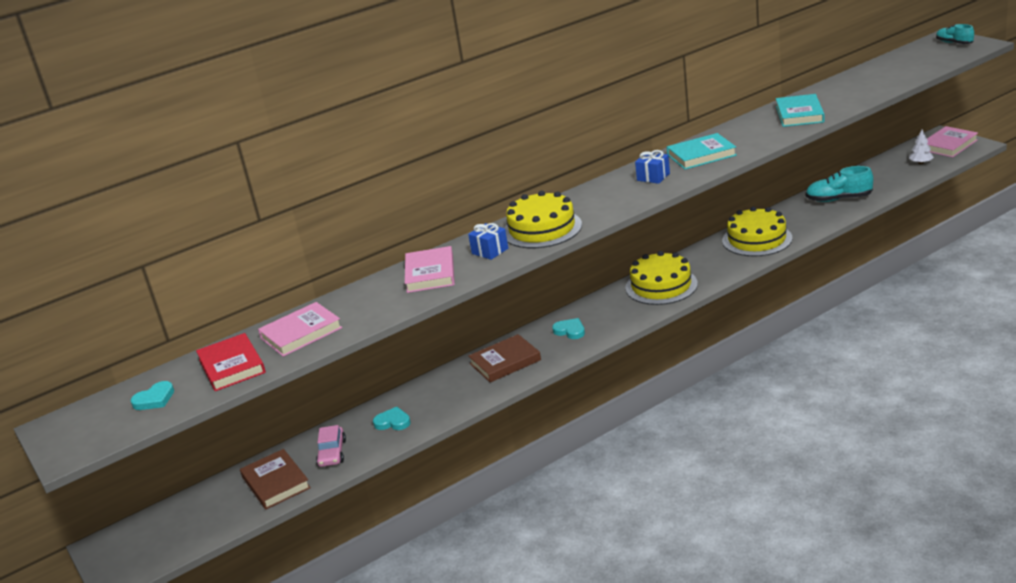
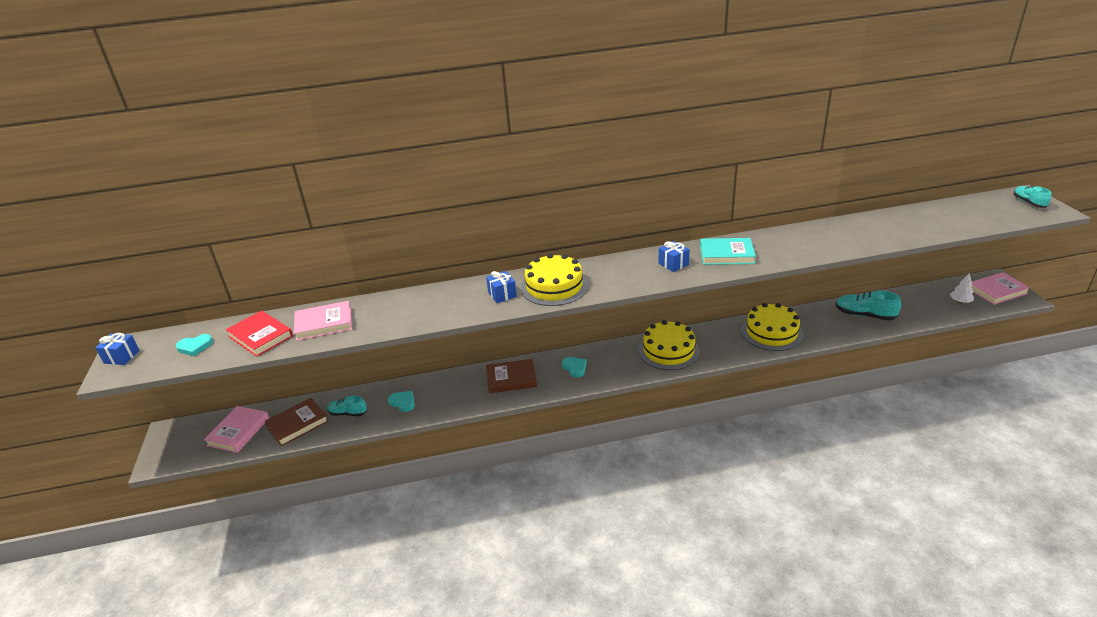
camera: 20 degrees right, 5 degrees up
red book [196,333,266,391] -> red book turned 45 degrees counterclockwise [226,311,293,357]
brown book [240,449,311,510] -> brown book turned 60 degrees clockwise [265,398,329,446]
pink car [316,425,346,467] -> turquoise shoe [327,396,367,416]
pink book [405,246,455,293] -> pink book moved to [204,406,269,453]
turquoise book [776,94,825,127] -> none
none -> blue gift [95,333,140,365]

